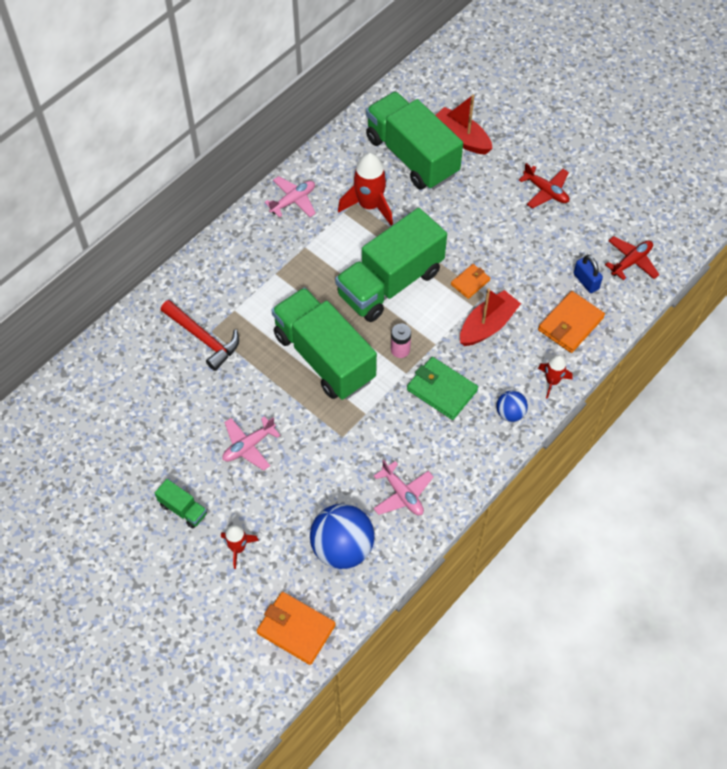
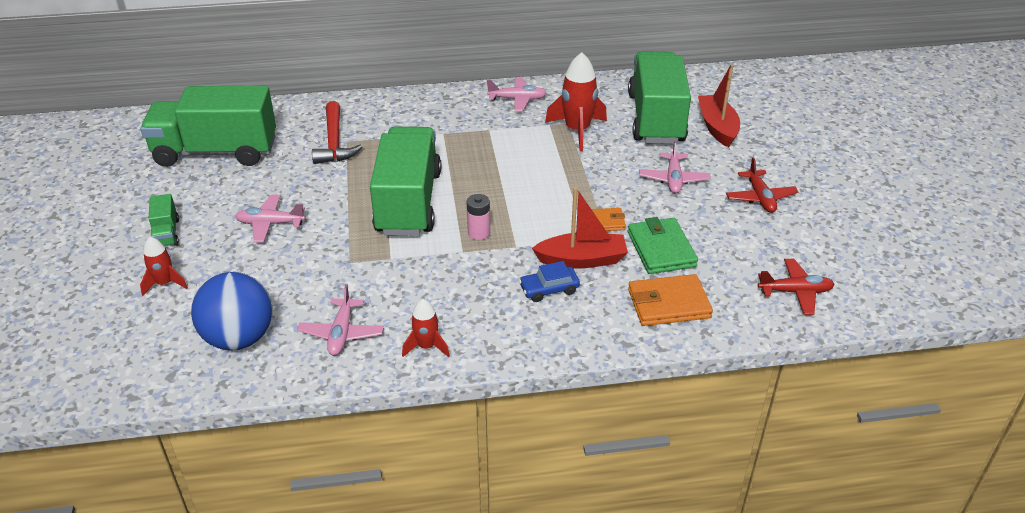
camera: 40 degrees right, 20 degrees down
orange wallet [256,592,336,665] -> none
green truck [335,208,447,322] -> green truck moved to [140,86,276,167]
green wallet [407,357,478,420] -> green wallet moved to [628,217,698,274]
blue ball [496,391,528,422] -> none
red rocket [538,355,573,399] -> red rocket moved to [402,299,450,357]
blue padlock [574,255,603,293] -> none
none -> blue car [519,261,580,302]
none -> pink plane [639,140,711,194]

